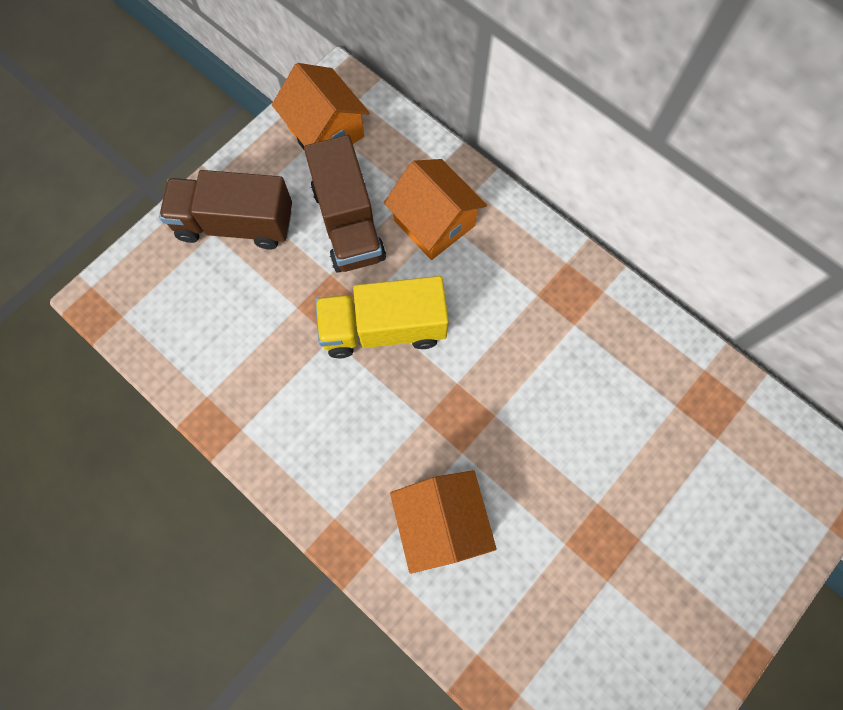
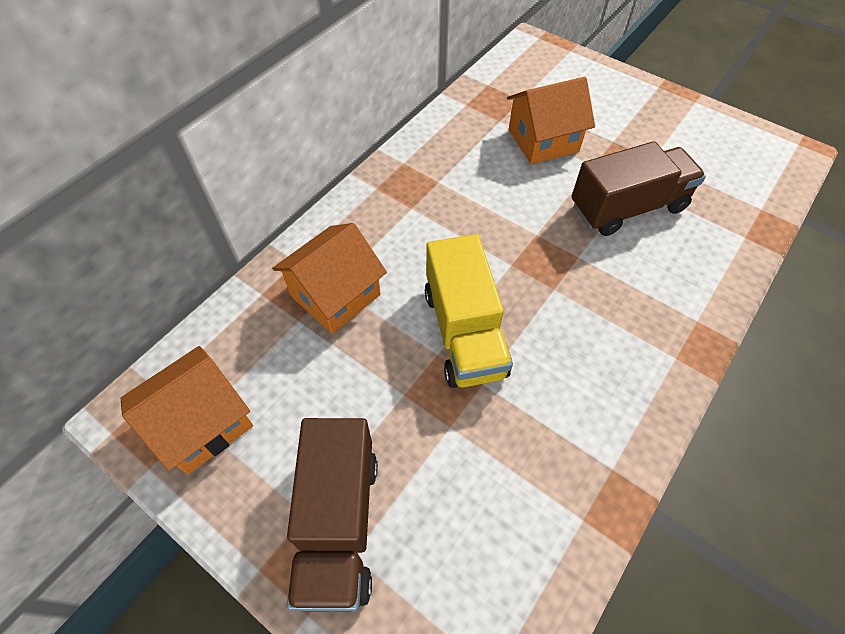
camera: 95 degrees left, 15 degrees down
brown truck [304,135,386,273] -> brown truck moved to [571,141,706,236]
orange house [390,470,497,574] -> orange house moved to [507,77,595,164]

